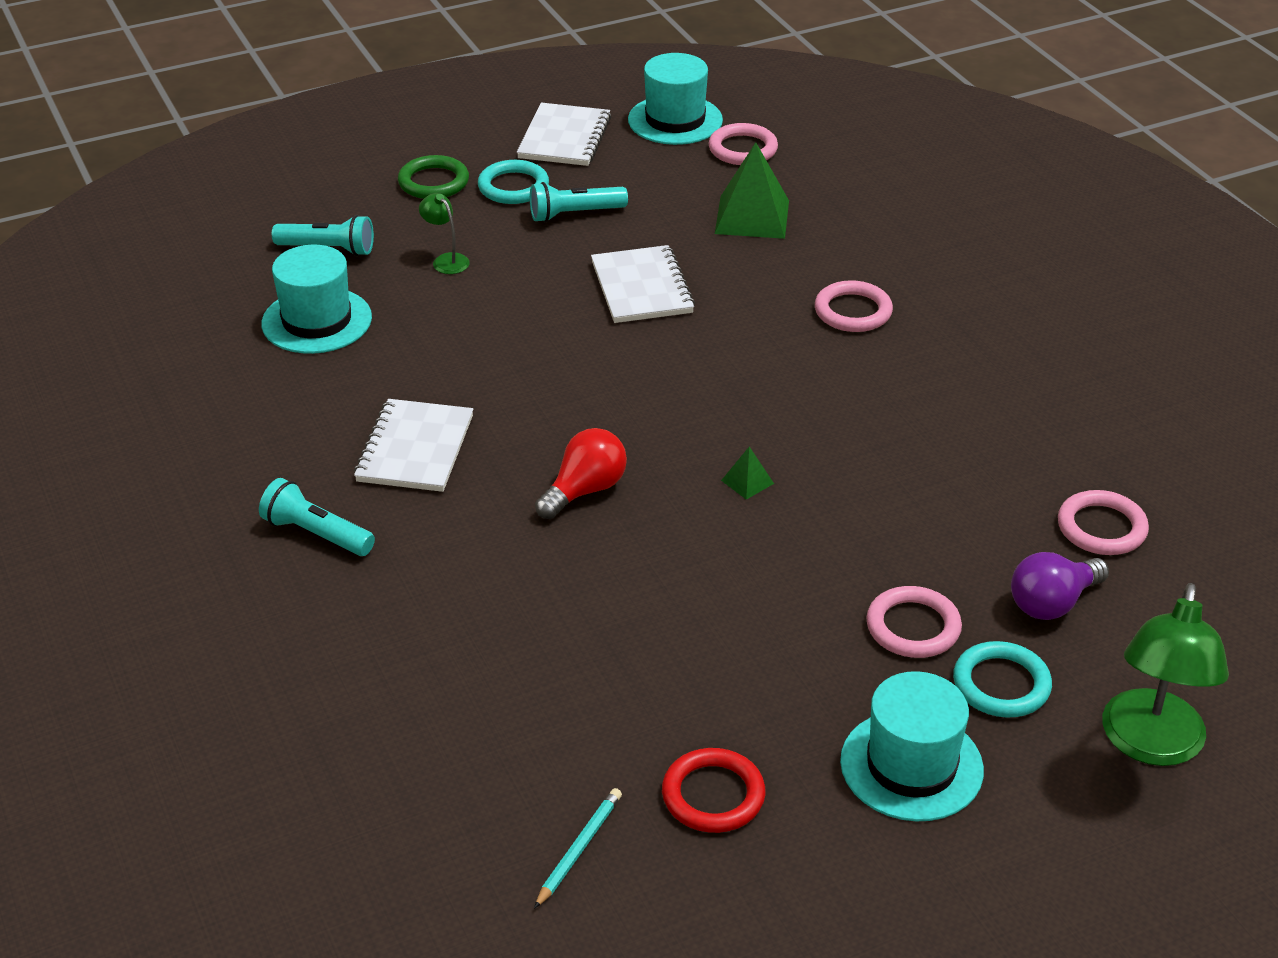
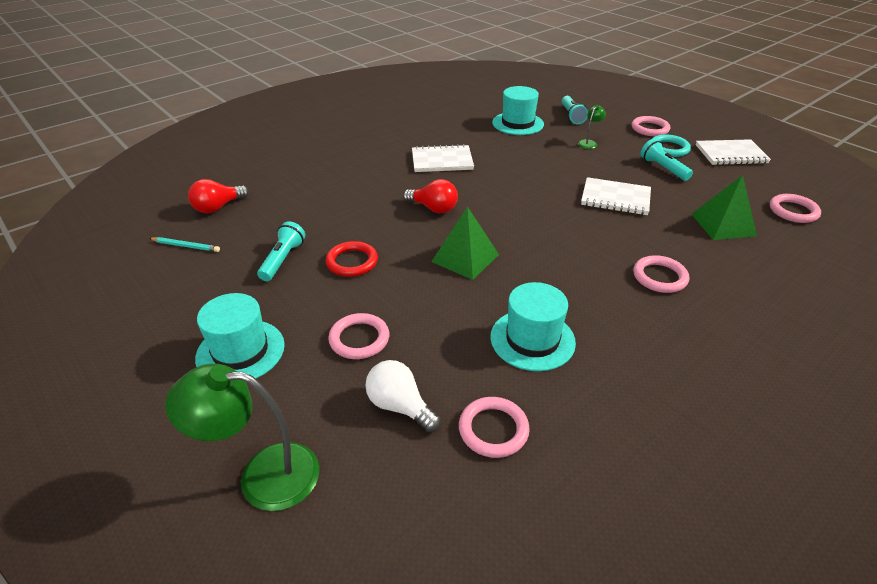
camera: 75 degrees right, 0 degrees up
turquoise flashlight [259,478,375,556] -> turquoise flashlight moved to [257,221,305,281]
green ring [398,155,469,199] -> pink ring [632,116,670,136]
white notebook [591,245,695,323] -> white notebook turned 45 degrees clockwise [581,177,651,215]
turquoise hat [628,53,723,145] -> turquoise hat moved to [490,282,576,371]
red ring [662,748,766,833] -> red ring moved to [325,241,378,277]
green pyramid [721,447,774,500] -> green pyramid [431,206,499,280], size x2.20
turquoise ring [953,641,1052,718] -> none
purple light bulb [1011,552,1109,620] -> white light bulb [365,360,441,432]
none -> red light bulb [188,179,249,213]

